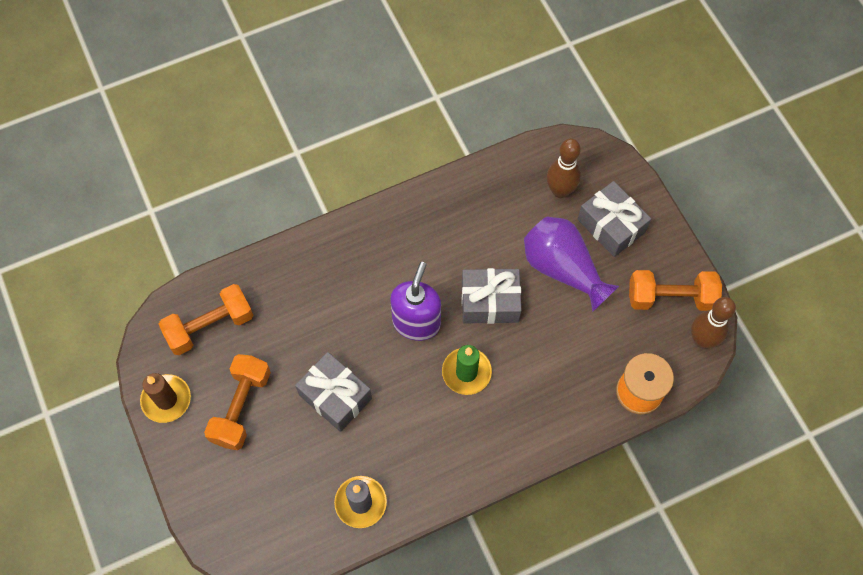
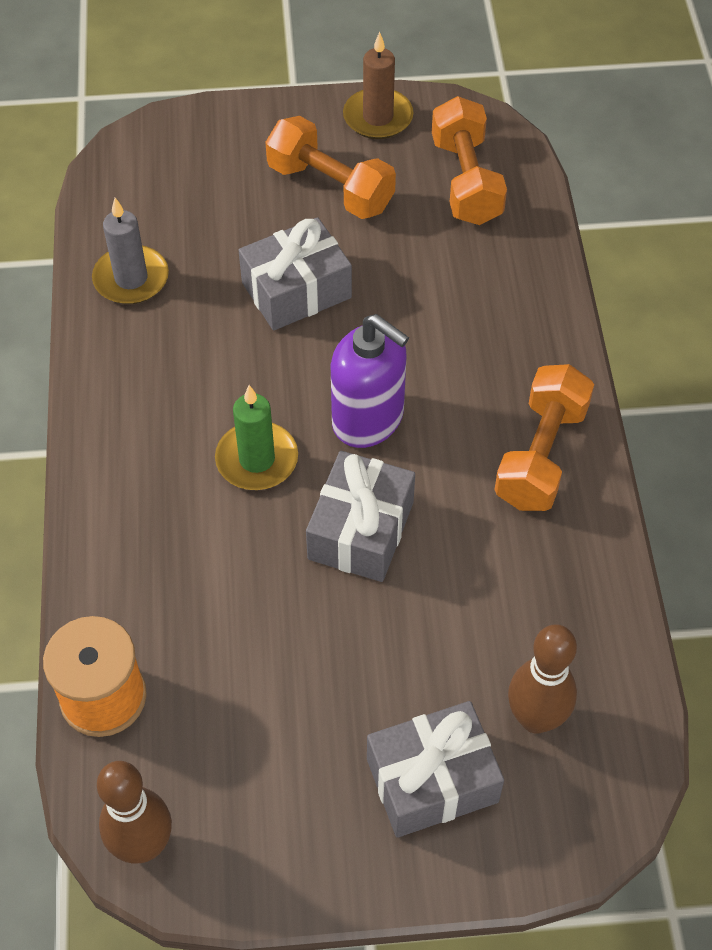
camera: 110 degrees right, 10 degrees down
purple vase [524,216,619,312] -> none
orange dumbbell [629,270,722,311] -> orange dumbbell moved to [494,364,594,511]

